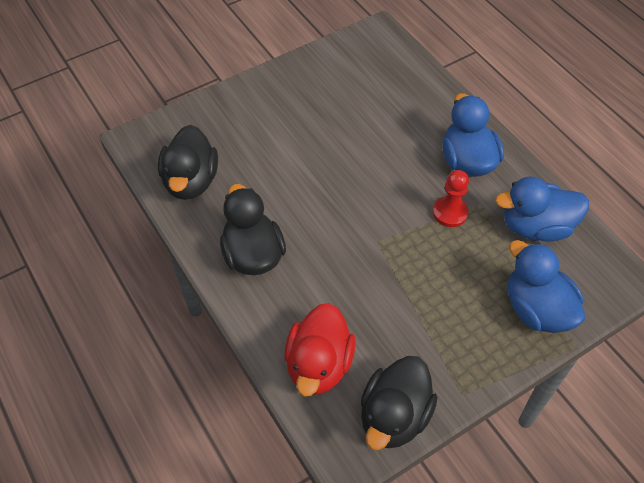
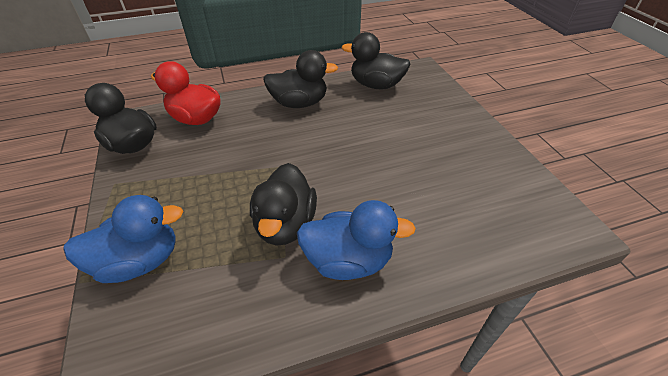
camera: 105 degrees right, 10 degrees down
red pawn [433,170,469,227] -> black duck [250,163,317,246]
blue duck [495,177,589,241] -> none

